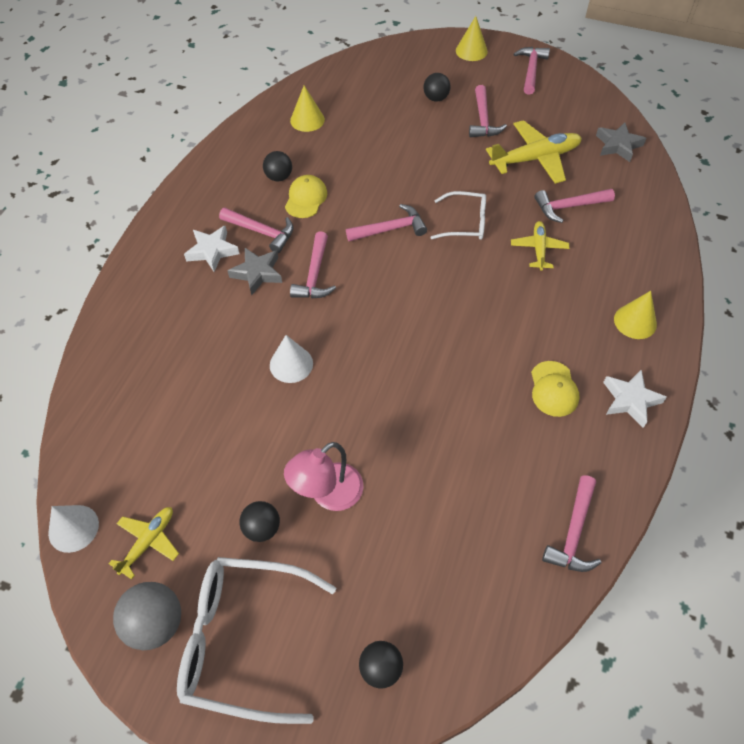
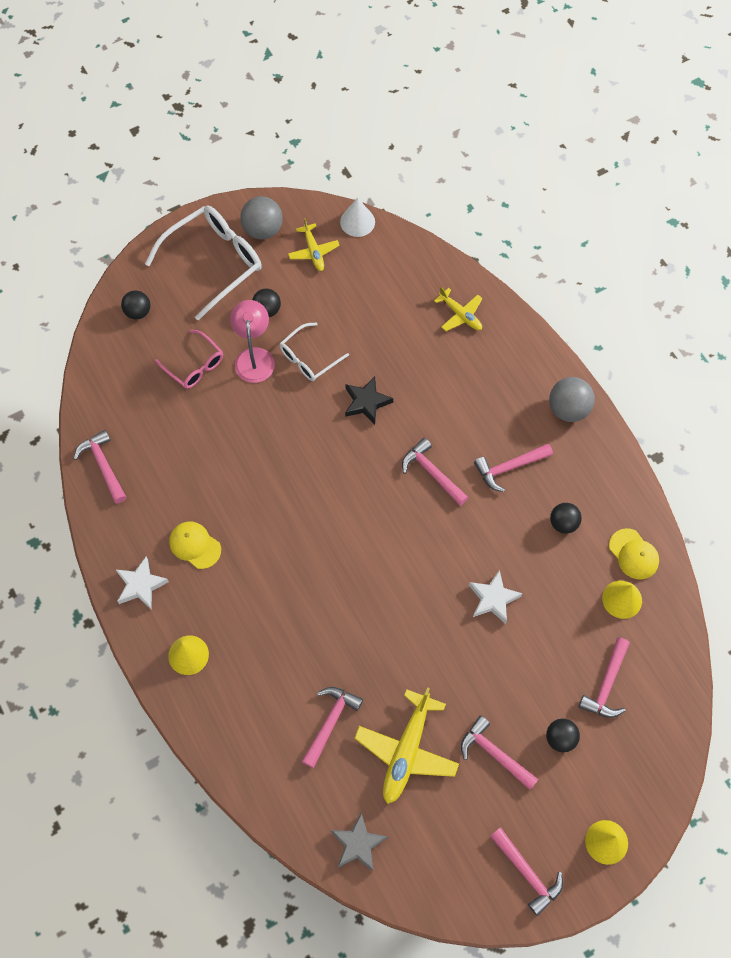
camera: 130 degrees right, 10 degrees up
white star [184,226,239,272] -> white star moved to [469,570,523,624]
grey star [227,248,282,295] -> none
white cone [270,335,313,383] -> black star [345,376,393,425]
yellow cap [285,175,327,218] -> yellow cap moved to [609,528,659,580]
pink hammer [346,204,427,242] -> pink hammer moved to [579,637,630,718]
white glasses [430,191,486,240] -> white glasses moved to [279,322,349,381]
yellow plane [511,221,569,270] -> yellow plane moved to [434,287,483,331]
none -> pink glasses [155,330,223,389]
none -> grey ball [549,377,595,422]

